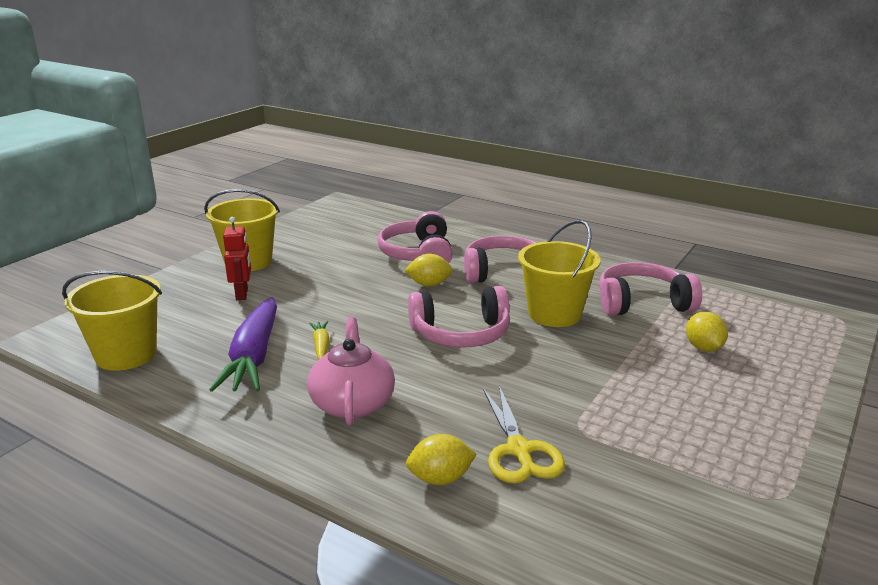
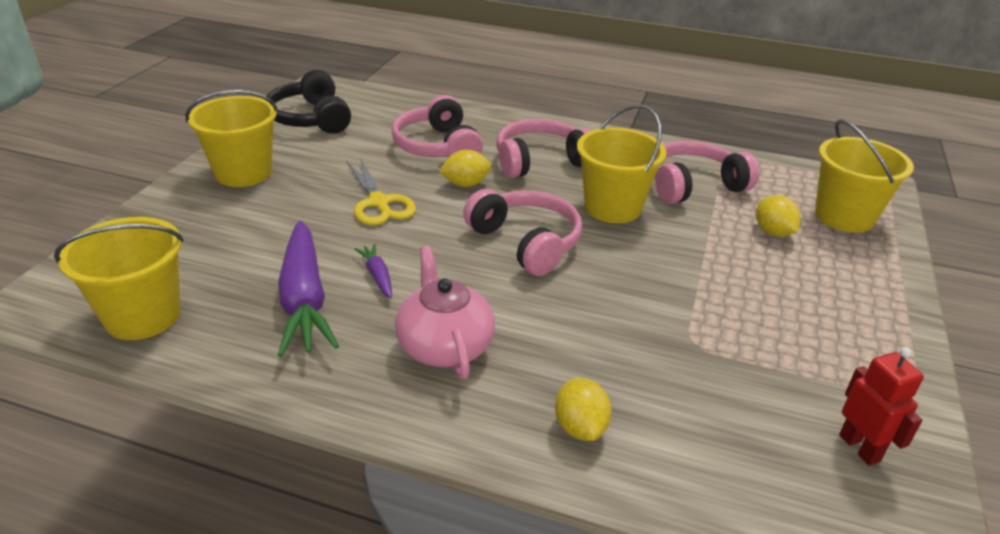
camera: 15 degrees left, 10 degrees up
red robot [223,217,251,300] -> red robot moved to [839,347,924,466]
yellow carrot [309,321,330,360] -> purple carrot [354,244,392,299]
yellow lemon [406,434,477,485] -> yellow lemon turned 75 degrees counterclockwise [555,378,611,441]
pink headphones [408,286,510,348] -> pink headphones turned 105 degrees counterclockwise [463,189,582,276]
yellow scissors [483,386,565,483] -> yellow scissors moved to [347,158,416,225]
none -> black headphones [266,70,351,134]
none -> yellow bucket [815,119,914,233]

